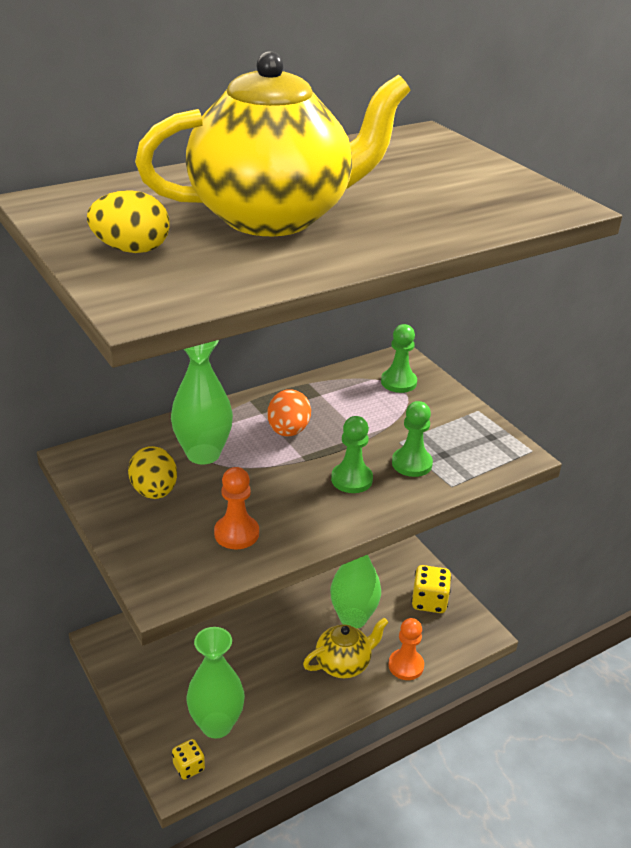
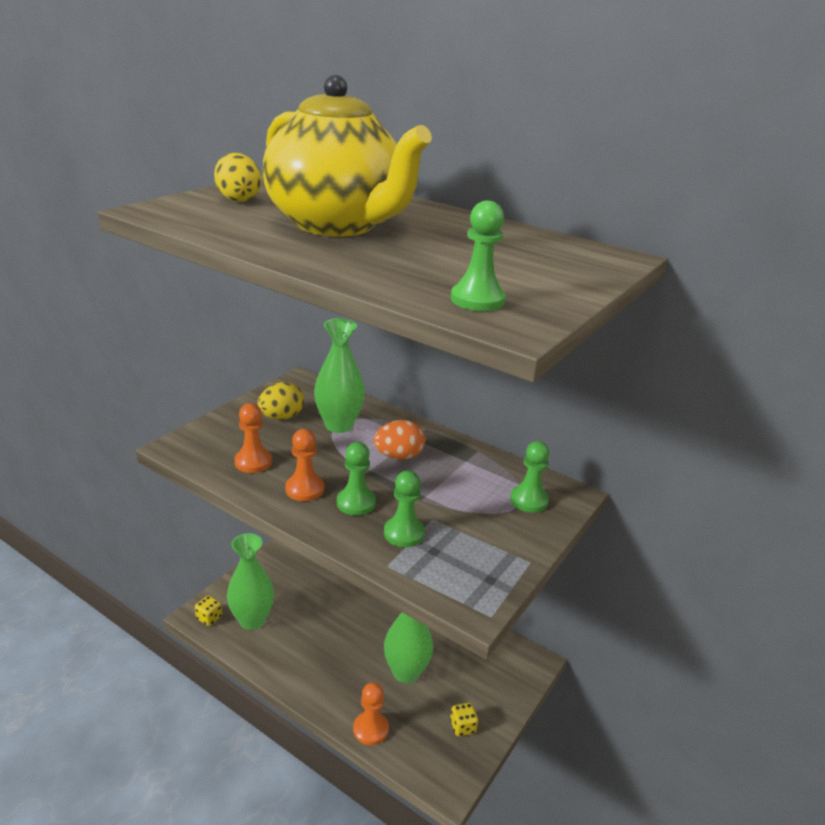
camera: 65 degrees right, 5 degrees down
yellow teapot [303,618,388,678] -> none
yellow dice [411,565,451,613] -> yellow dice [450,703,478,736], size x0.62
none -> orange pawn [285,429,324,501]
none -> green pawn [451,201,506,311]

